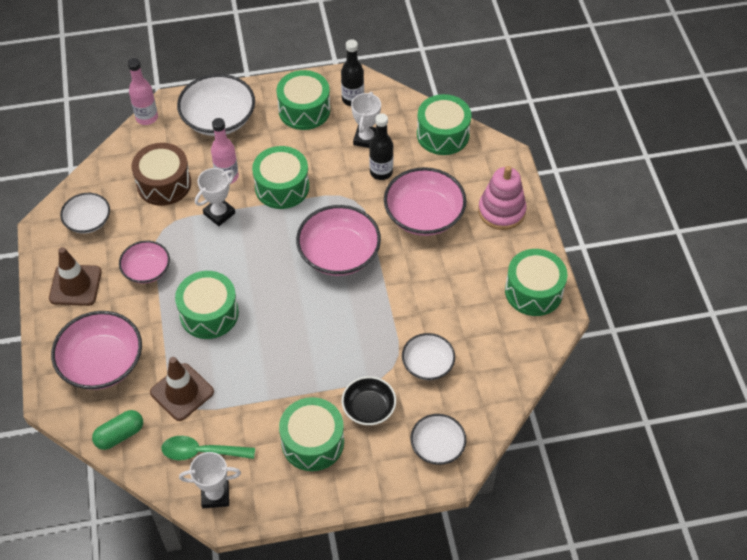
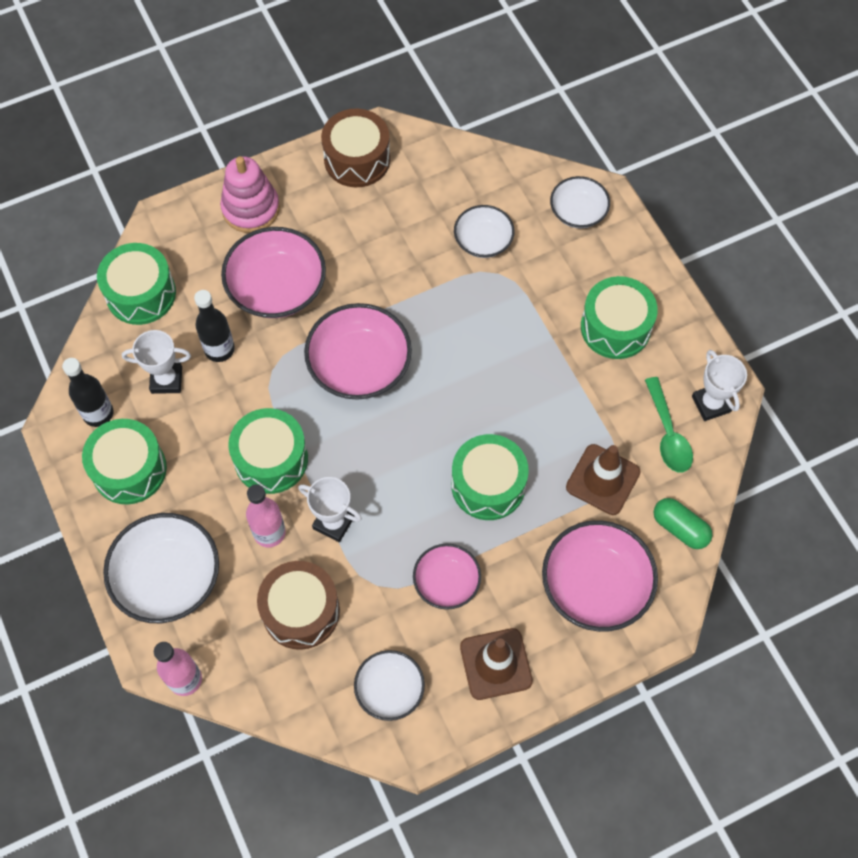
camera: 105 degrees left, 10 degrees up
black bowl [342,376,396,425] -> none
green drum [505,249,567,316] -> brown drum [321,109,390,187]

